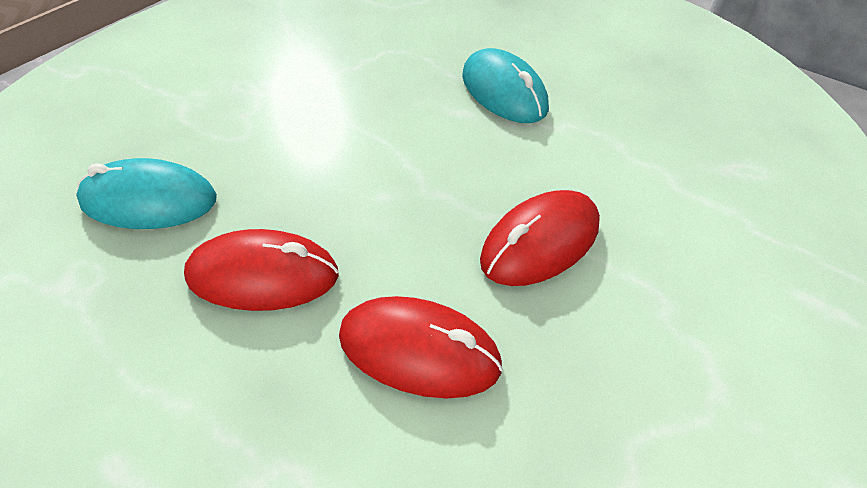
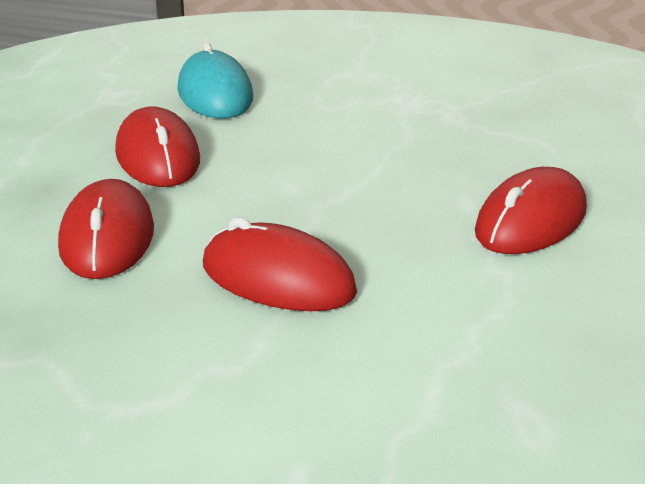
camera: 70 degrees right, 20 degrees down
turquoise mouse [462,48,549,123] -> red mouse [475,167,587,254]

